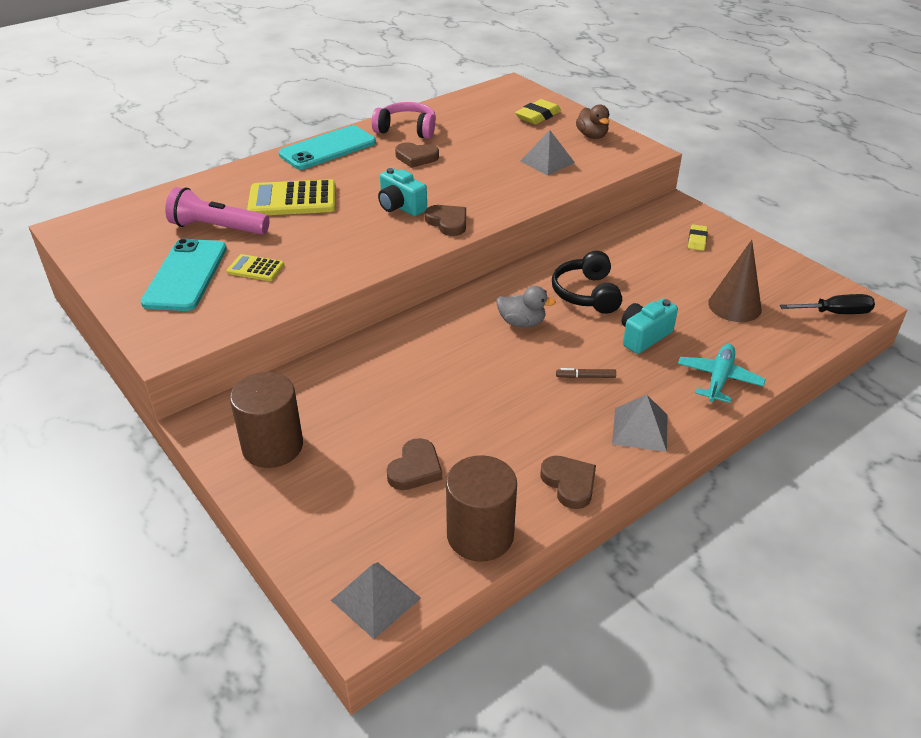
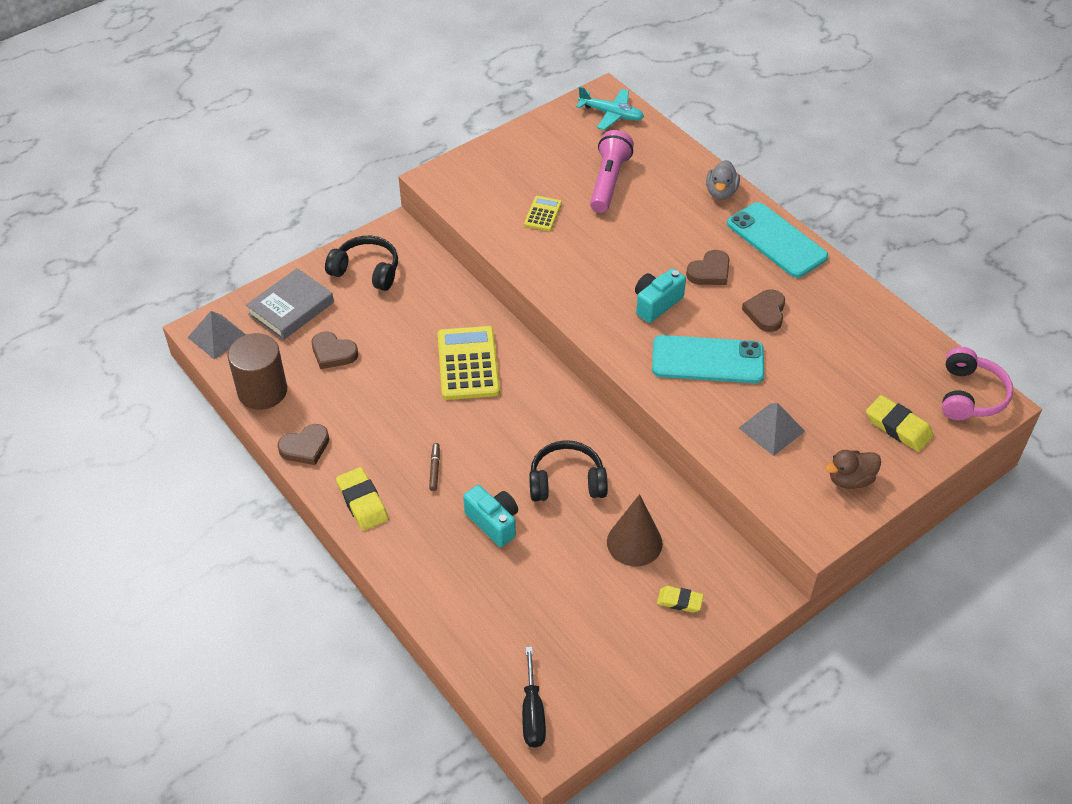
camera: 90 degrees right, 10 degrees up
turquoise phone [141,239,227,311] -> turquoise phone moved to [652,335,764,383]
brown cylinder [230,372,303,468] -> black headphones [325,236,398,291]
yellow calculator [247,179,336,215] -> yellow calculator moved to [438,326,500,400]
pink headphones [372,102,436,139] -> pink headphones moved to [942,347,1013,420]
brown heart [425,205,466,236] -> brown heart moved to [686,250,730,285]
grey duck [496,286,556,327] -> grey duck moved to [706,160,740,200]
grey pyramid [612,395,668,452] -> yellow eraser [336,467,388,531]
turquoise plane [678,344,766,403] -> turquoise plane moved to [576,86,644,130]
brown cone [708,240,762,322] -> brown cone moved to [607,494,663,567]
none -> grey book [246,268,334,340]

